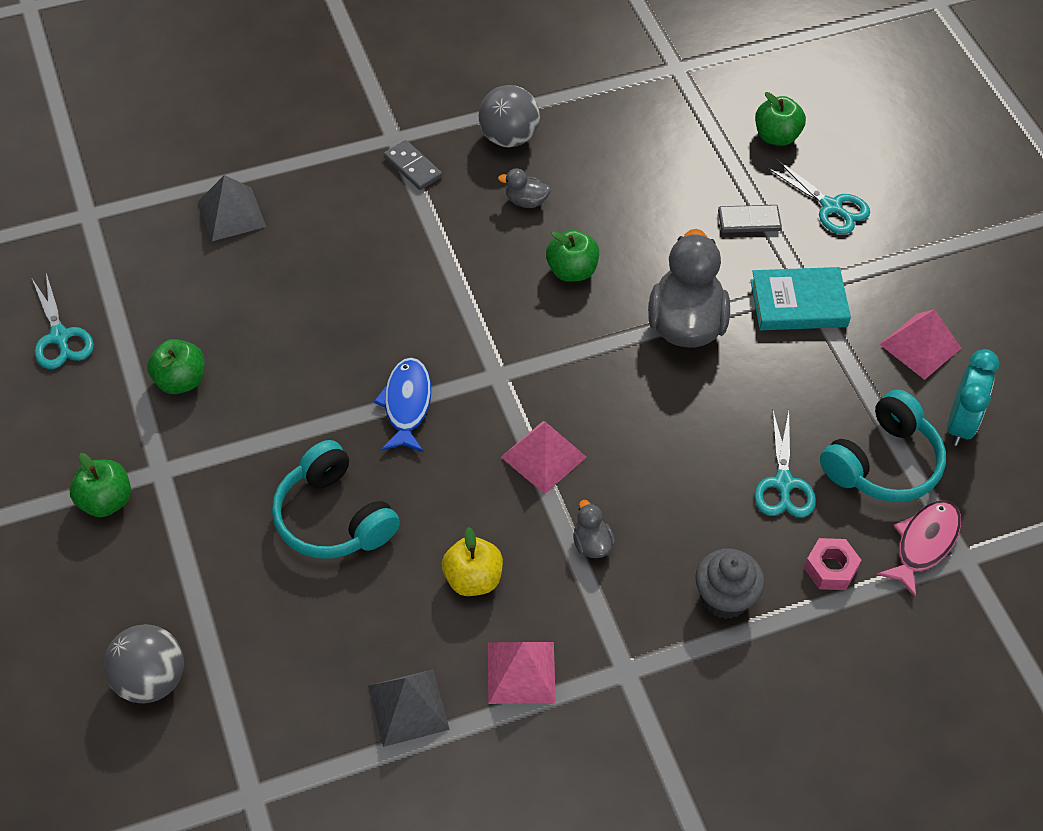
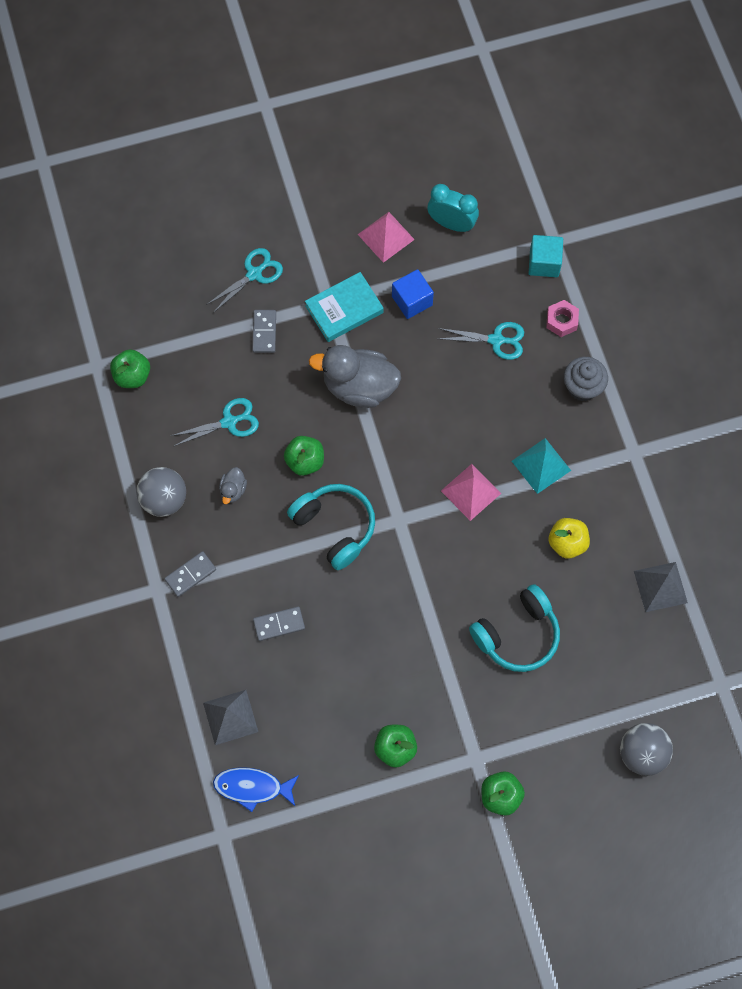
camera: 85 degrees left, 15 degrees up
turquoise scissors [32,273,94,369] -> turquoise scissors moved to [170,398,259,446]
blue fish [373,357,431,452] -> blue fish moved to [213,767,299,812]
pink pyramid [488,642,556,704] -> none
grey duck [573,500,615,558] -> turquoise pyramid [512,438,571,494]
turquoise book [750,267,851,330] -> turquoise book turned 60 degrees clockwise [305,272,384,342]
green apple [755,92,806,146] -> green apple moved to [110,349,150,388]
turquoise headphones [820,389,946,502] -> turquoise headphones moved to [287,484,375,570]
pink fish [877,500,961,598] -> turquoise cube [529,235,563,277]
none -> grey domino [253,607,305,641]
none -> blue cube [392,269,434,319]

